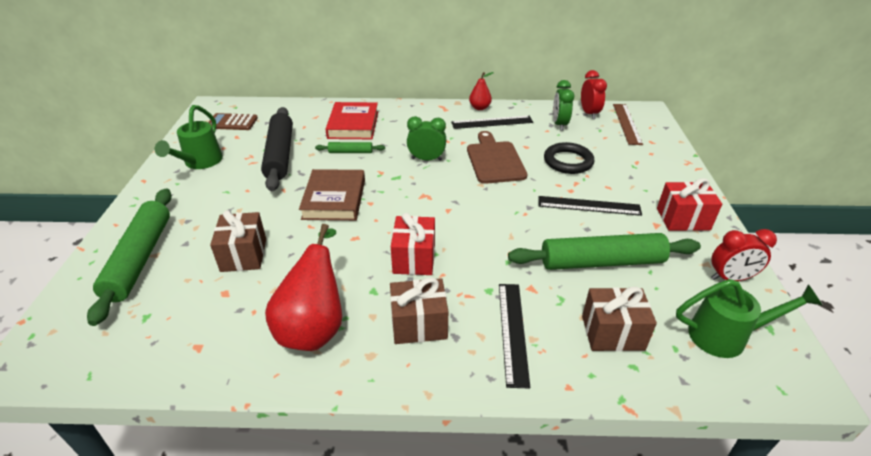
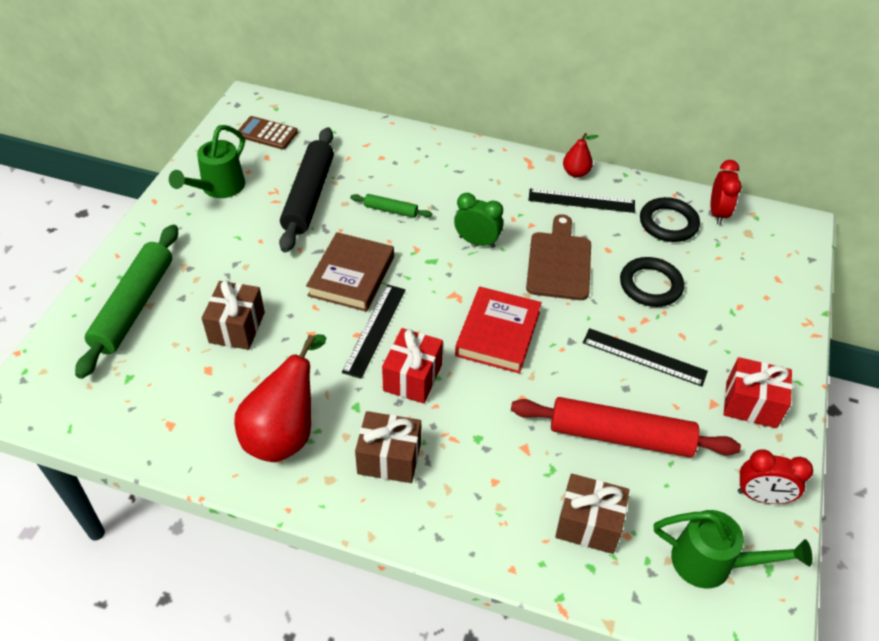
camera: 15 degrees right, 10 degrees up
red book [325,102,378,139] -> red book moved to [455,287,542,374]
black ruler [499,284,530,389] -> black ruler moved to [342,284,405,379]
green rolling pin [508,233,701,270] -> red rolling pin [511,397,741,457]
green clock [553,80,574,131] -> black ring [640,197,700,242]
brown ruler [613,104,643,145] -> none

